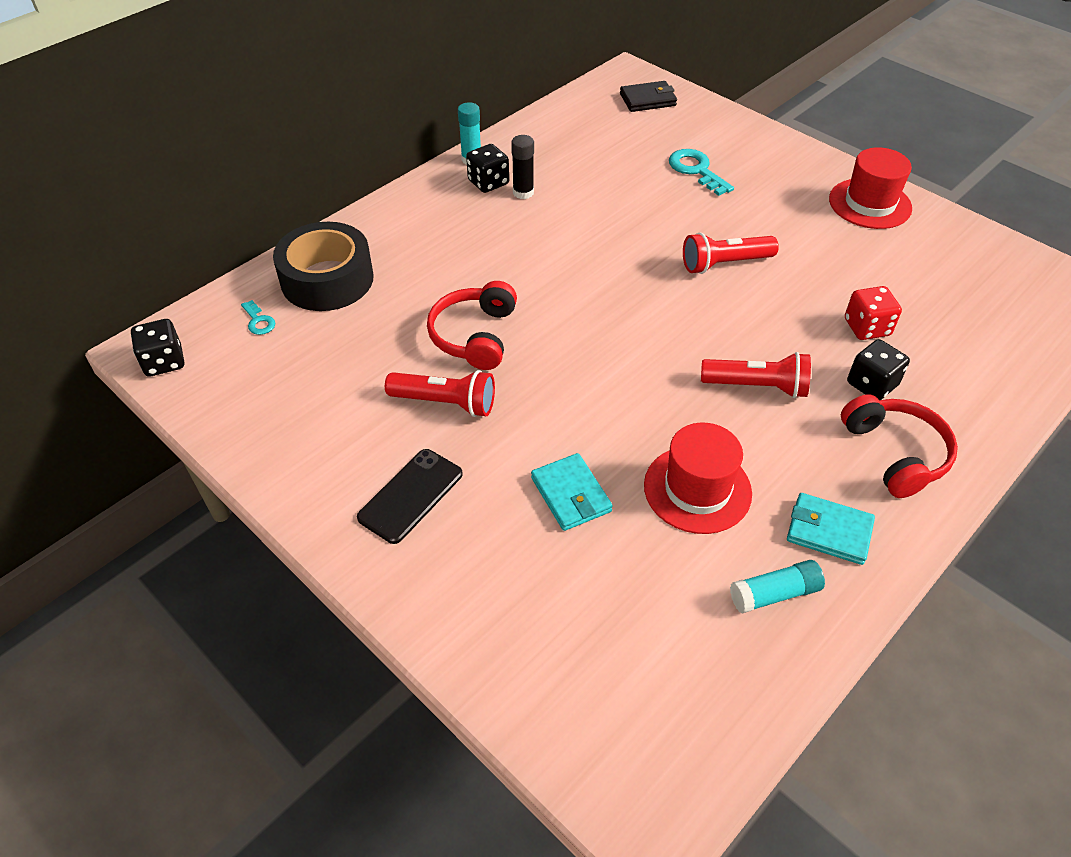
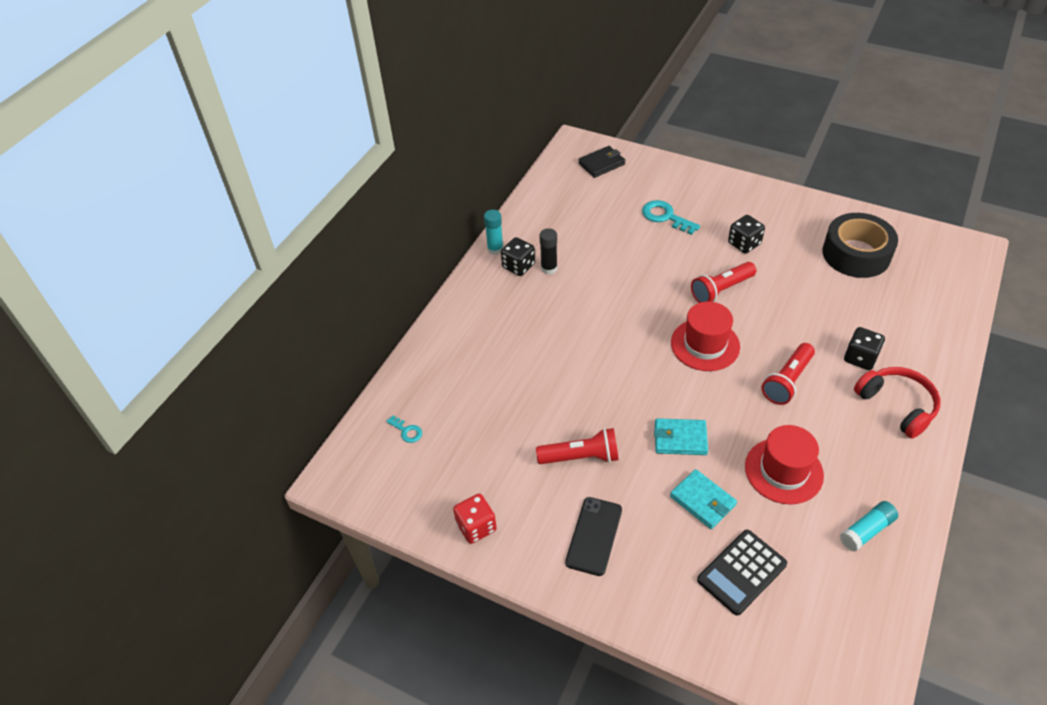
camera: 15 degrees left, 0 degrees up
black dice [131,319,184,377] -> black dice moved to [728,215,765,253]
black tape [273,222,374,311] -> black tape moved to [822,213,898,278]
red headphones [427,281,517,370] -> none
red flashlight [701,352,811,398] -> red flashlight turned 135 degrees clockwise [762,343,815,405]
turquoise wallet [787,493,875,565] -> turquoise wallet moved to [654,418,708,455]
red hat [829,147,912,229] -> red hat moved to [671,302,740,371]
red dice [845,286,902,340] -> red dice moved to [453,494,497,544]
none -> black calculator [697,530,787,616]

